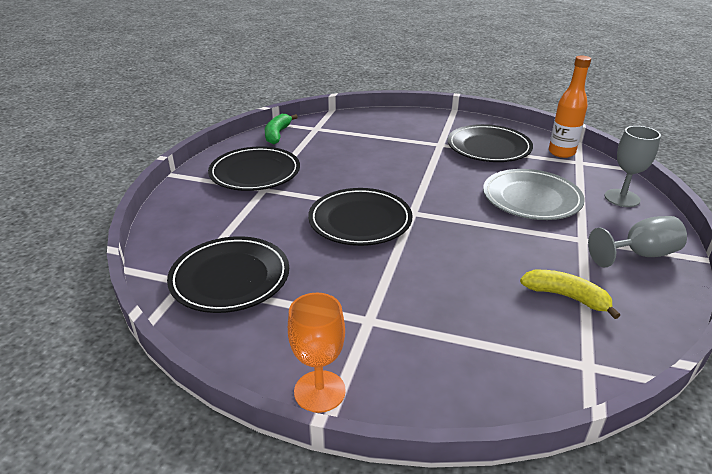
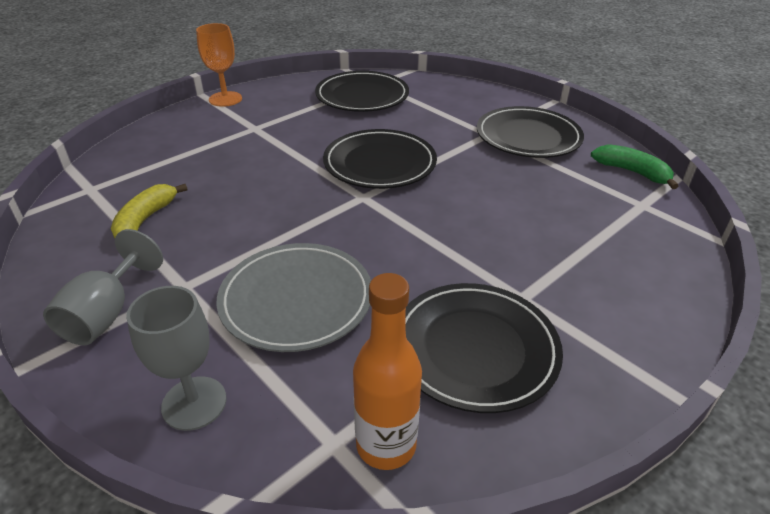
camera: 120 degrees right, 5 degrees up
yellow banana [520,270,620,319] -> yellow banana turned 135 degrees clockwise [111,184,188,238]

